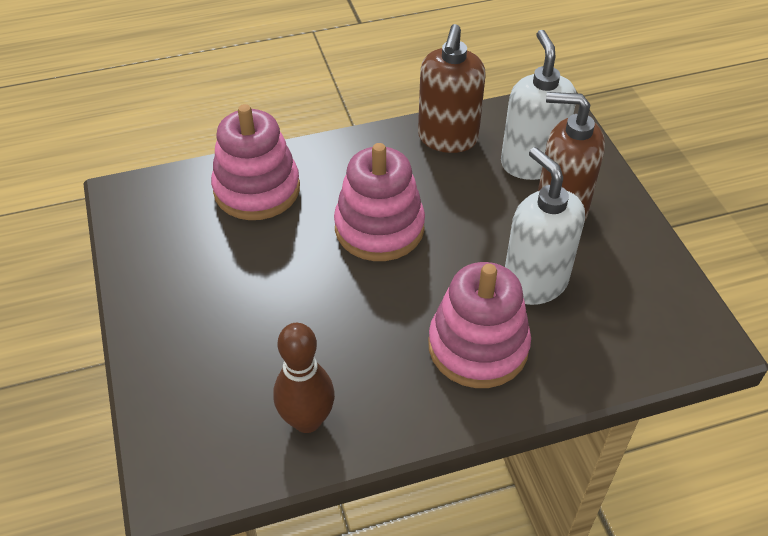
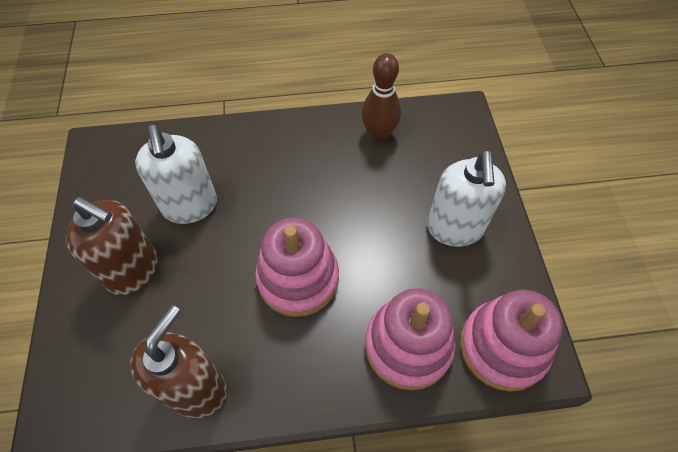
camera: 170 degrees left, 10 degrees up
pink stacking toy [428,262,531,388] -> pink stacking toy moved to [460,290,563,392]
white soap dispenser [501,30,576,180] -> white soap dispenser moved to [427,150,506,247]

